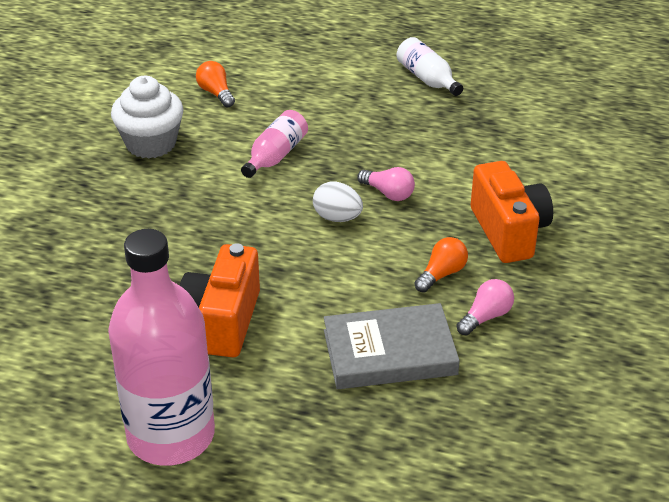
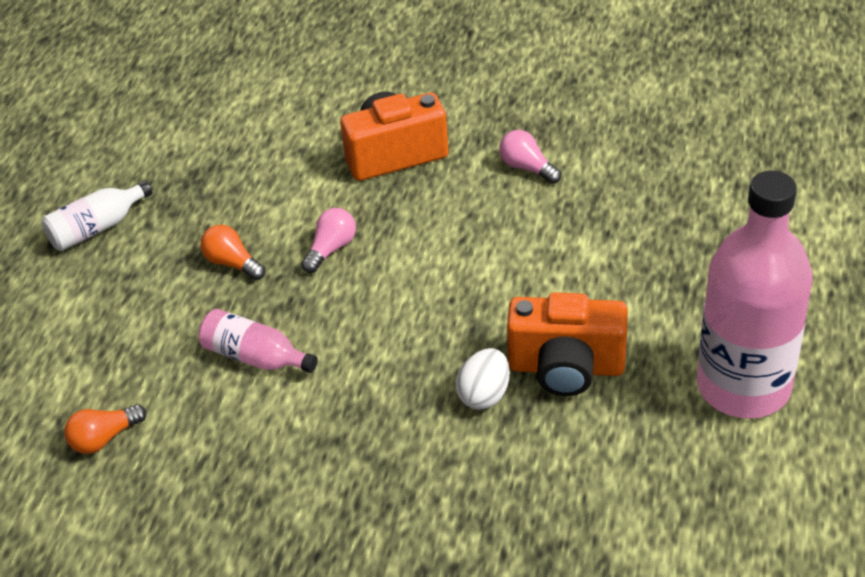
camera: 90 degrees left, 5 degrees up
white cupcake [111,76,184,159] -> none
white egg [313,182,363,222] -> white egg moved to [456,348,510,410]
grey book [324,303,460,389] -> none
orange light bulb [414,237,468,293] -> orange light bulb moved to [200,225,265,280]

